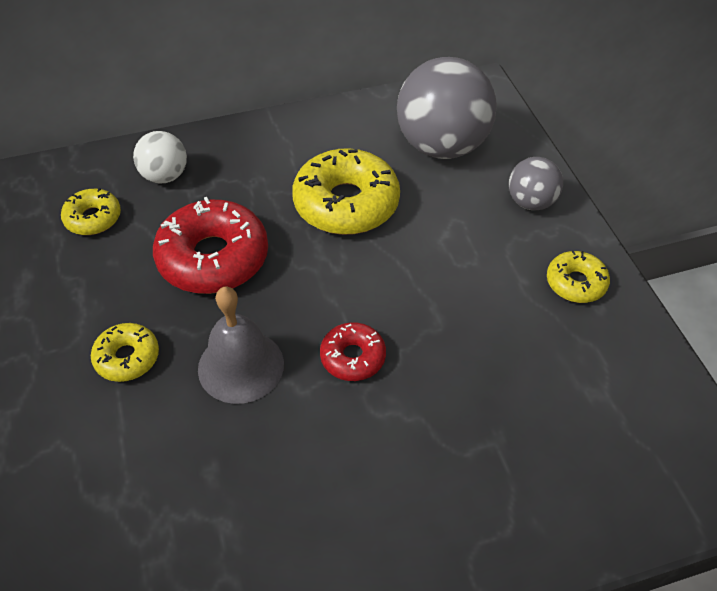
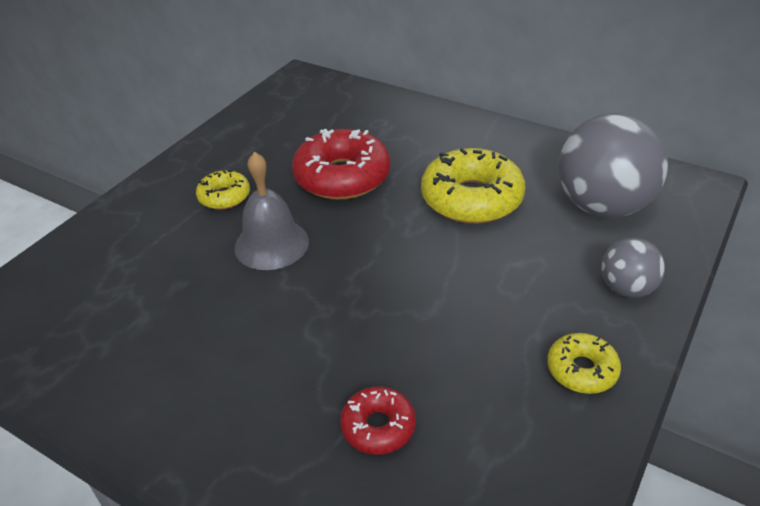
camera: 50 degrees right, 10 degrees down
yellow donut [61,188,121,235] -> none
white ball [133,131,187,184] -> none
red donut [320,322,386,381] -> red donut moved to [340,386,416,455]

